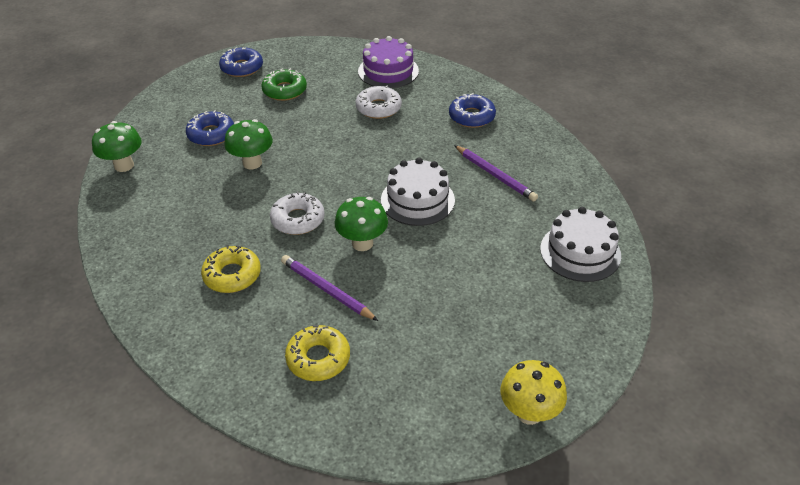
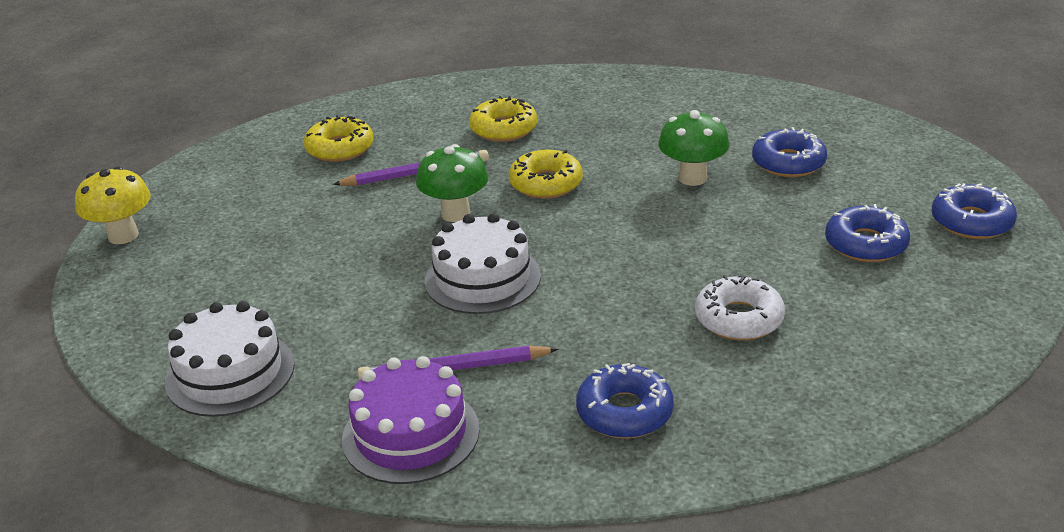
camera: 125 degrees right, 10 degrees down
green mushroom [92,121,142,172] -> none
green donut [261,68,307,101] -> blue donut [825,204,910,262]
white donut [270,191,325,235] -> yellow donut [509,150,583,199]
purple cake [358,36,419,88] -> purple cake moved to [342,356,480,484]

